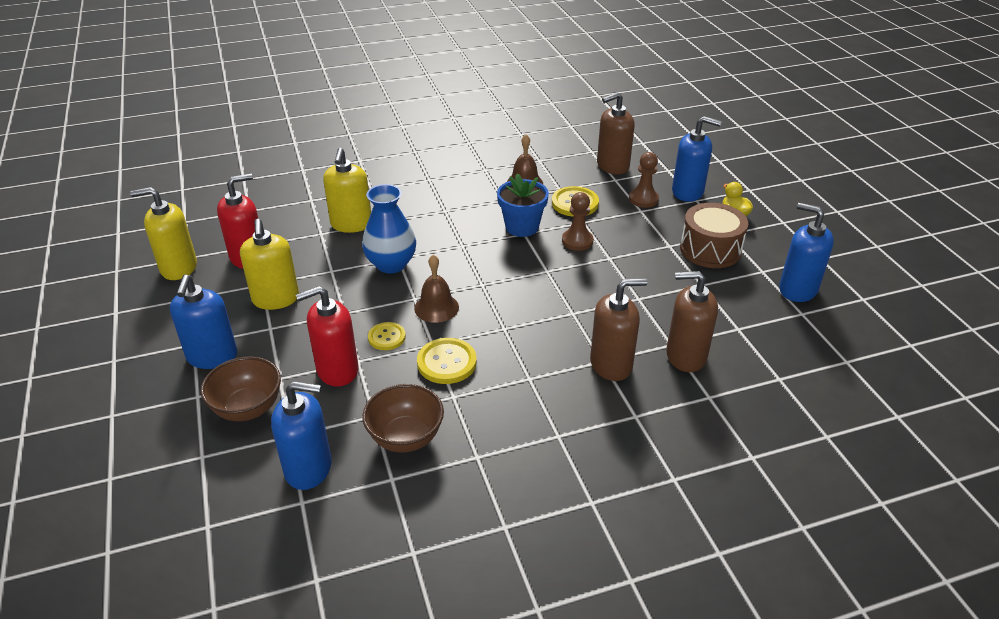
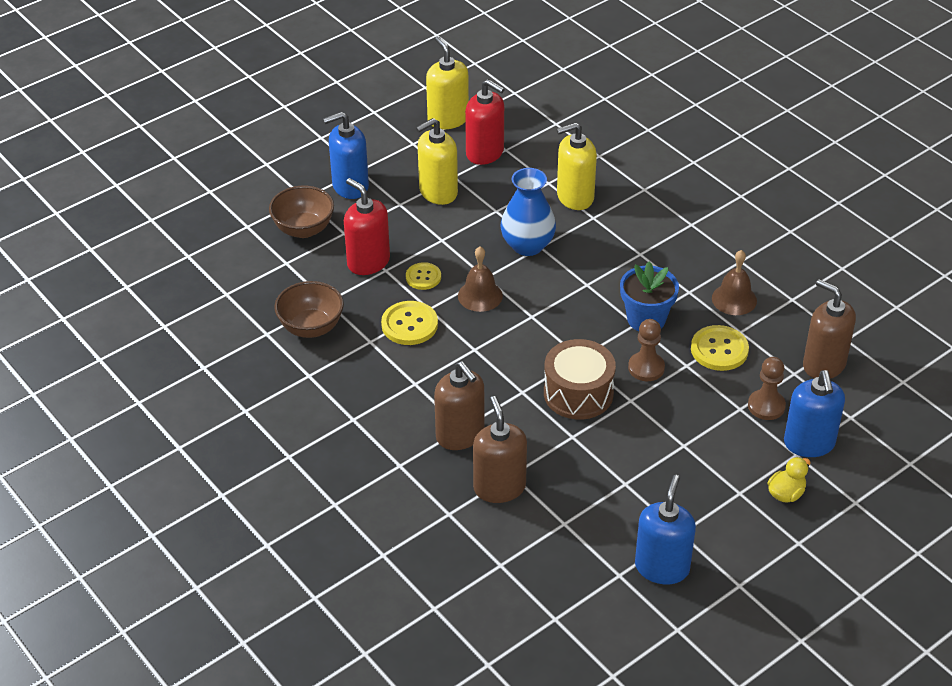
camera: 70 degrees right, 5 degrees up
blue soap dispenser [271,381,332,490] -> none
brown drum [680,203,748,268] -> brown drum moved to [544,339,616,420]

